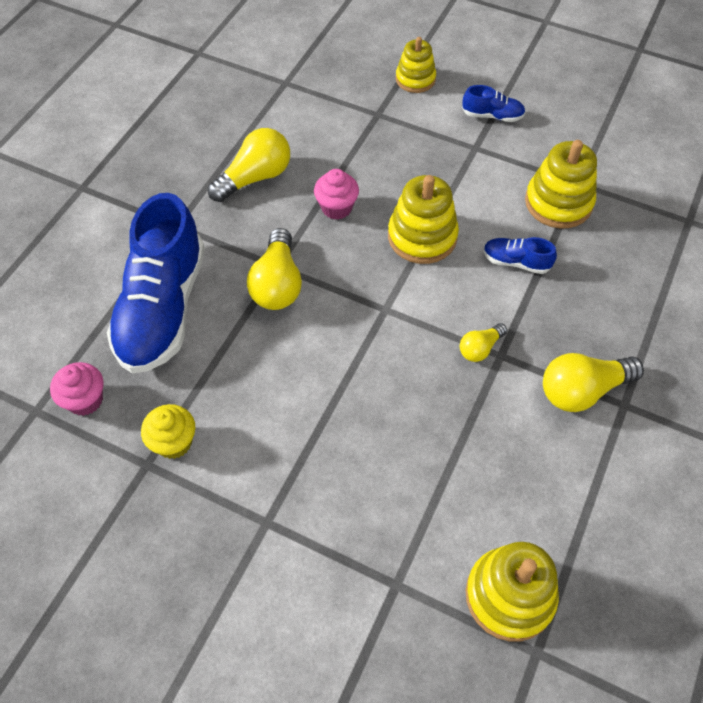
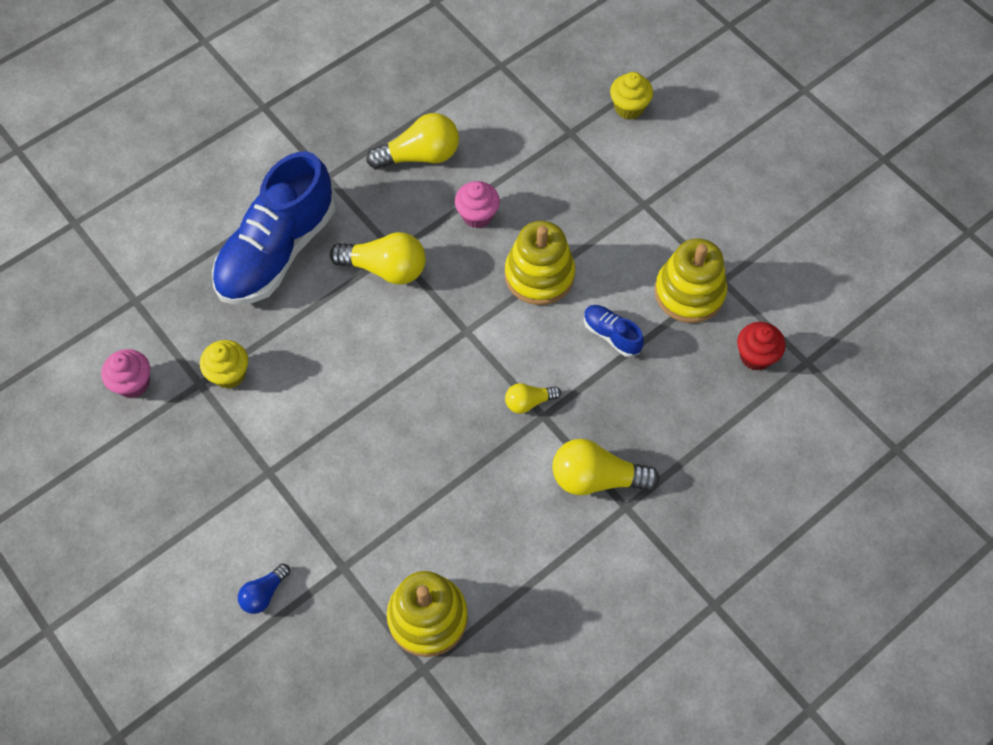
camera: 25 degrees right, 5 degrees up
pink cupcake [50,362,104,416] -> pink cupcake moved to [101,349,150,398]
yellow light bulb [247,228,302,310] -> yellow light bulb turned 105 degrees counterclockwise [330,232,426,284]
yellow stacking toy [396,37,436,93] -> yellow cupcake [610,72,653,120]
blue shoe [462,85,526,122] -> none
none -> blue light bulb [238,564,290,614]
none -> red cupcake [737,322,785,371]

